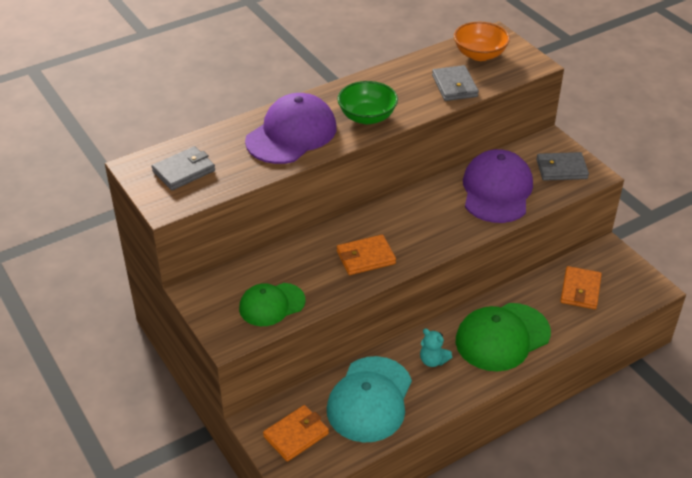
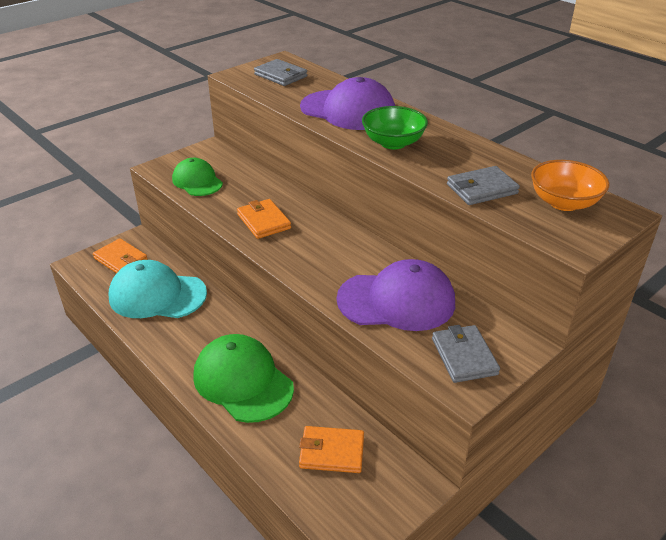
camera: 80 degrees right, 5 degrees down
turquoise teddy bear [420,329,452,367] -> none

